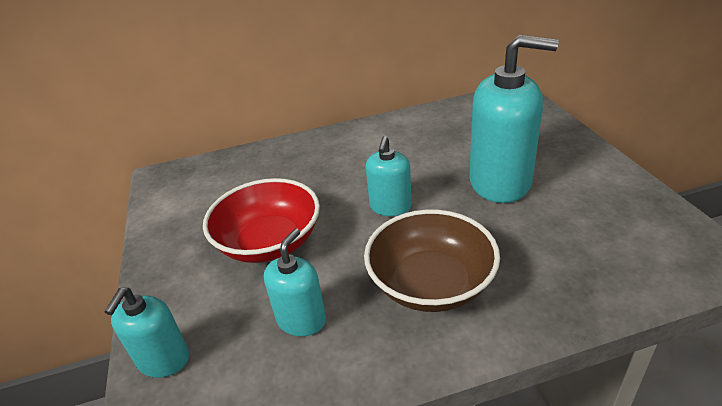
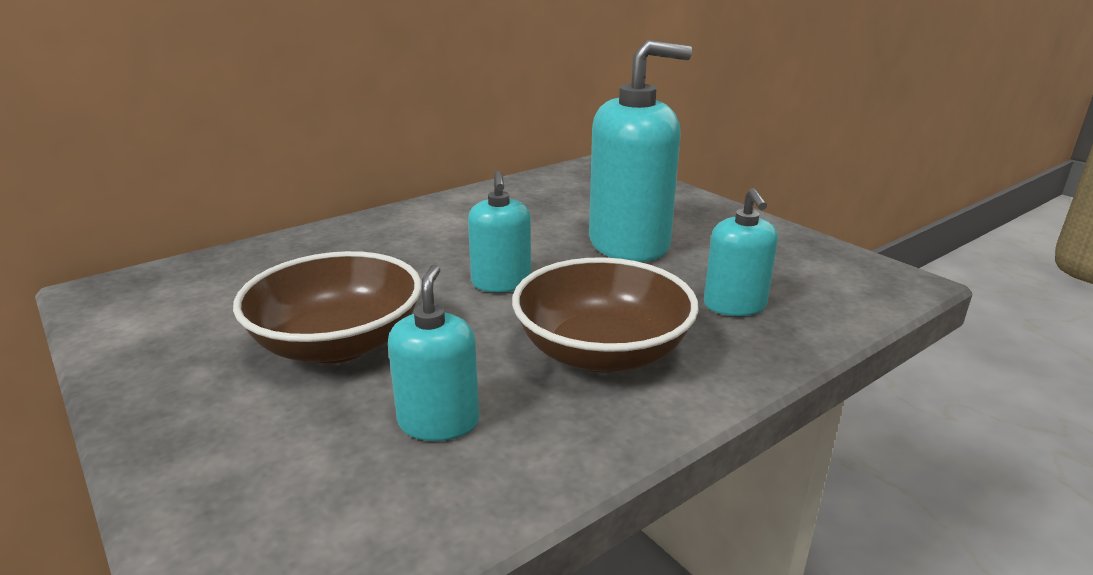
camera: 25 degrees left, 10 degrees down
turquoise soap dispenser [105,288,189,378] -> turquoise soap dispenser moved to [704,188,778,316]
red bowl [203,178,320,263] -> brown bowl [233,251,422,363]

